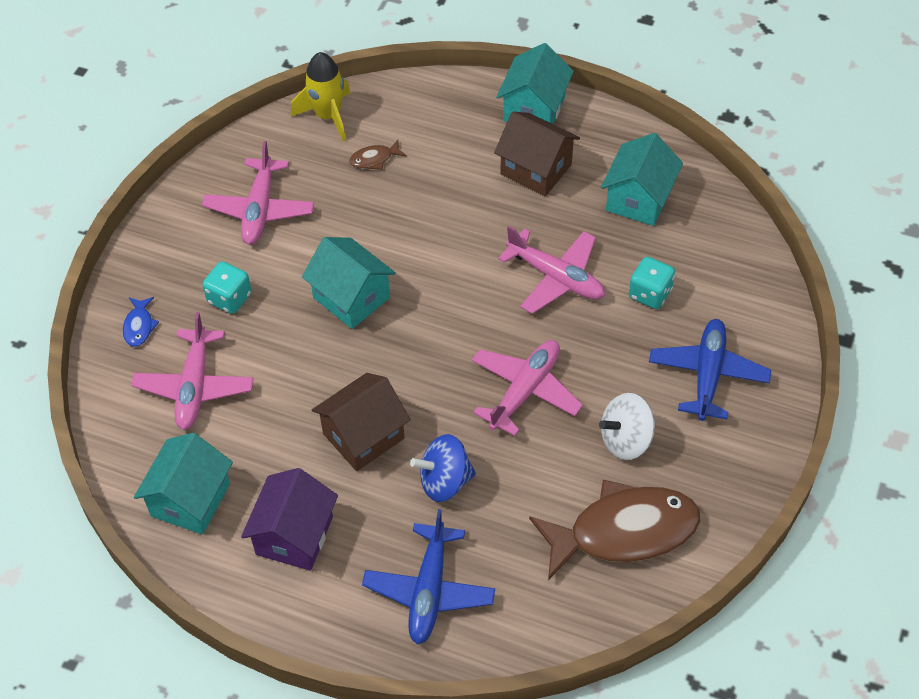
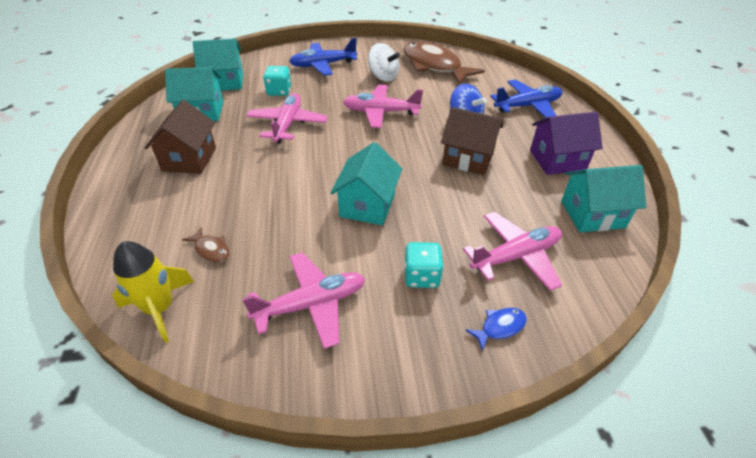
camera: 120 degrees left, 10 degrees down
turquoise house [496,43,574,124] -> turquoise house moved to [193,39,243,91]

